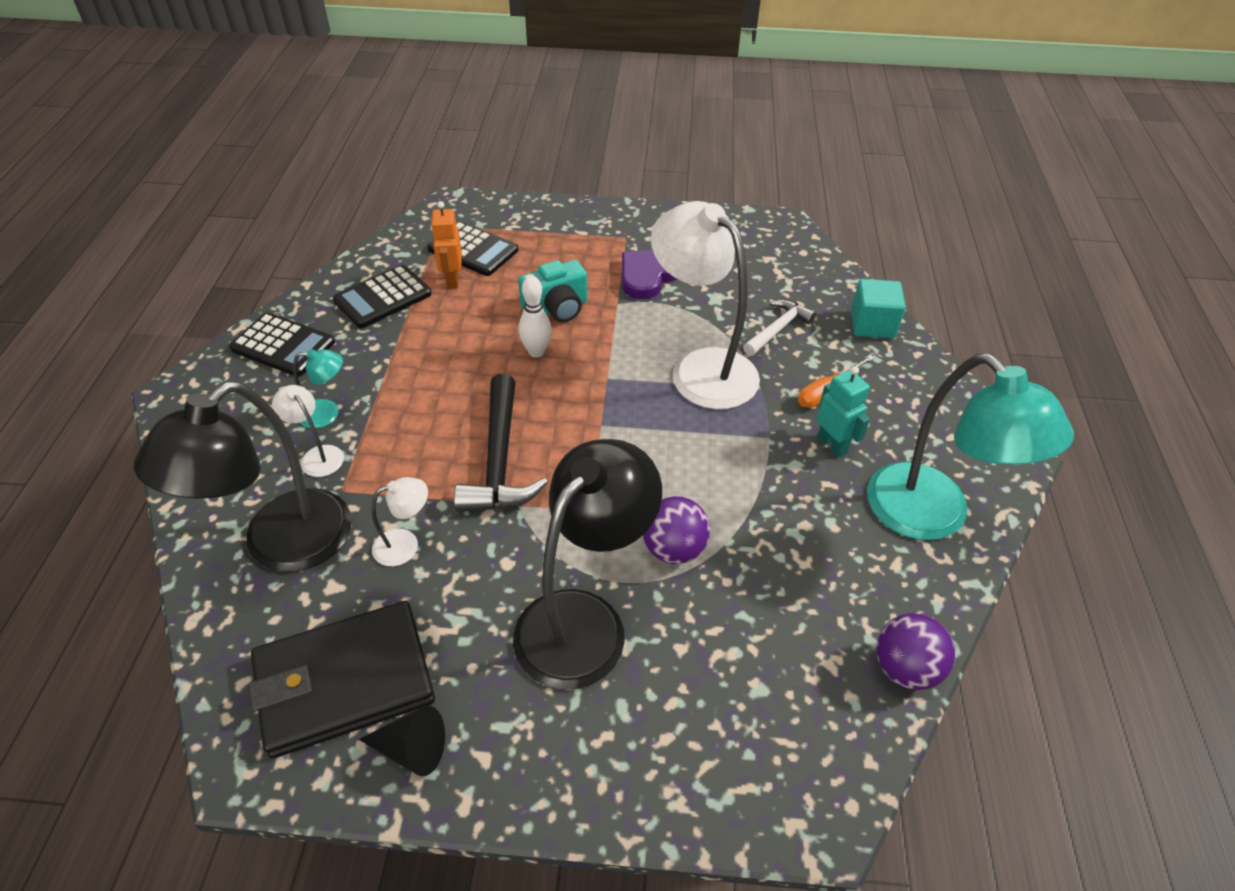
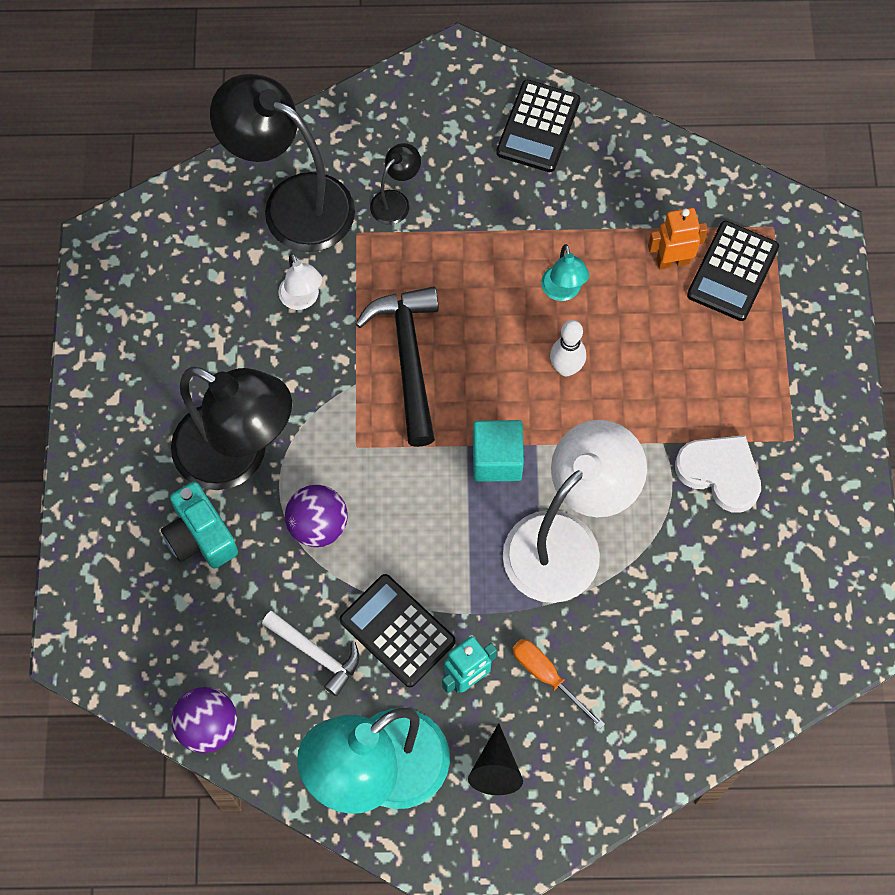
camera: 85 degrees right, 20 degrees up
black wallet [248,601,435,758] -> none
white lamp [272,385,344,477] -> black lamp [370,143,421,225]
turquoise lamp [293,349,343,428] -> turquoise lamp moved to [541,244,589,301]
black calculator [333,265,431,328] -> black calculator moved to [340,574,455,687]
black cone [359,705,445,776] -> black cone moved to [468,723,523,795]
black hammer [454,374,548,512] -> black hammer turned 90 degrees clockwise [355,286,439,447]
turquoise camera [518,260,587,322] -> turquoise camera moved to [161,482,238,569]
purple heart [622,250,677,299] -> white heart [675,435,761,513]
white hammer [743,300,816,356] -> white hammer moved to [262,611,359,697]
turquoise cube [851,279,906,339] -> turquoise cube moved to [473,420,524,482]

